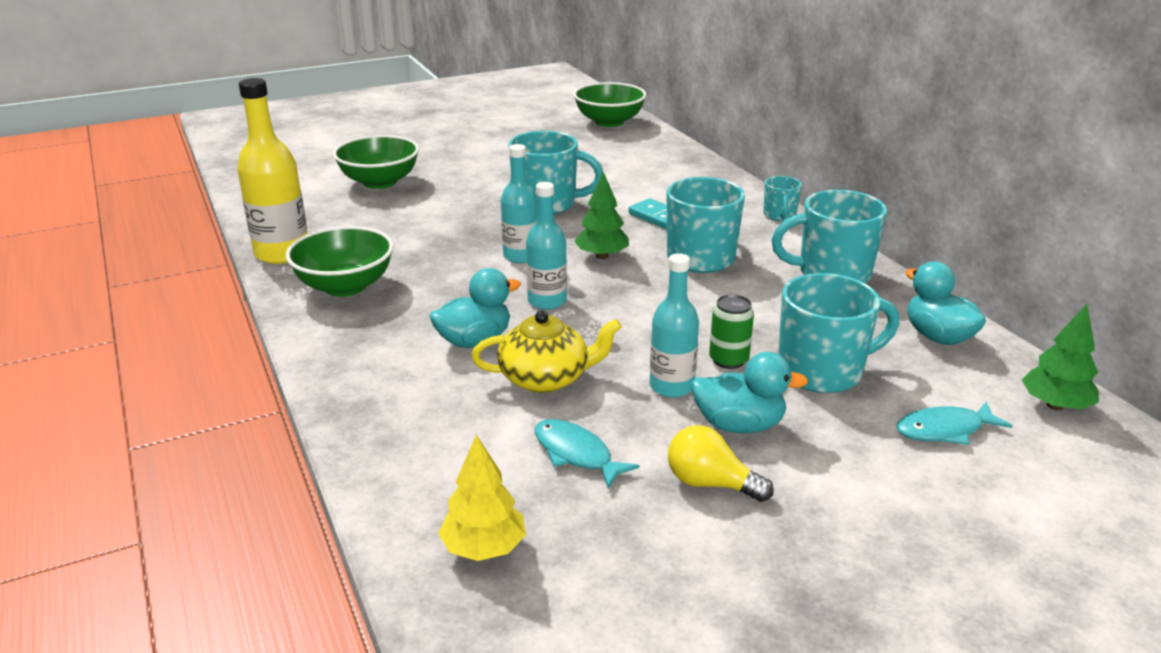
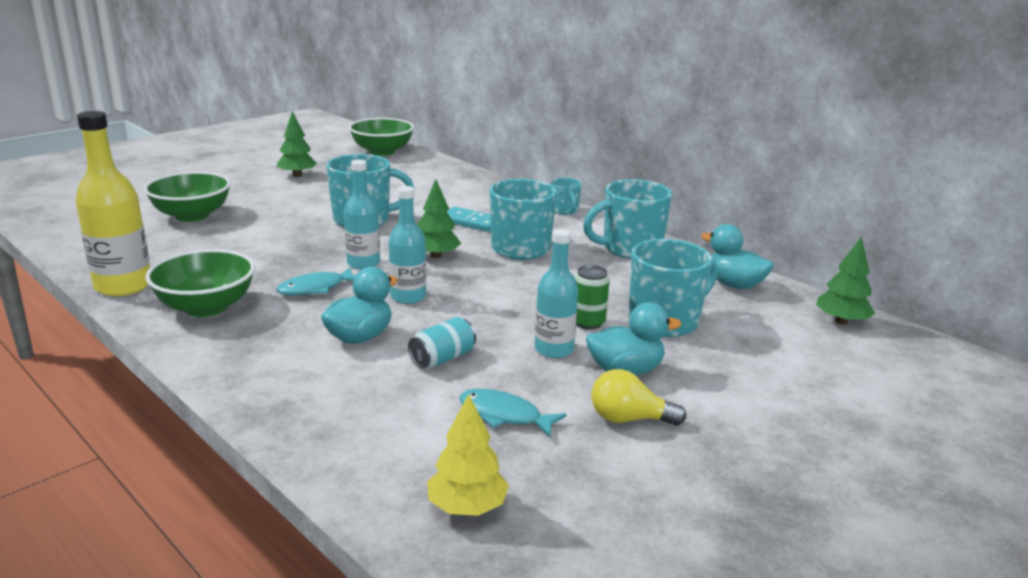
camera: 20 degrees left, 5 degrees down
yellow teapot [471,311,622,393] -> turquoise can [408,317,476,369]
turquoise fish [896,402,1012,445] -> turquoise fish moved to [277,268,356,295]
none -> green tree [277,111,317,177]

